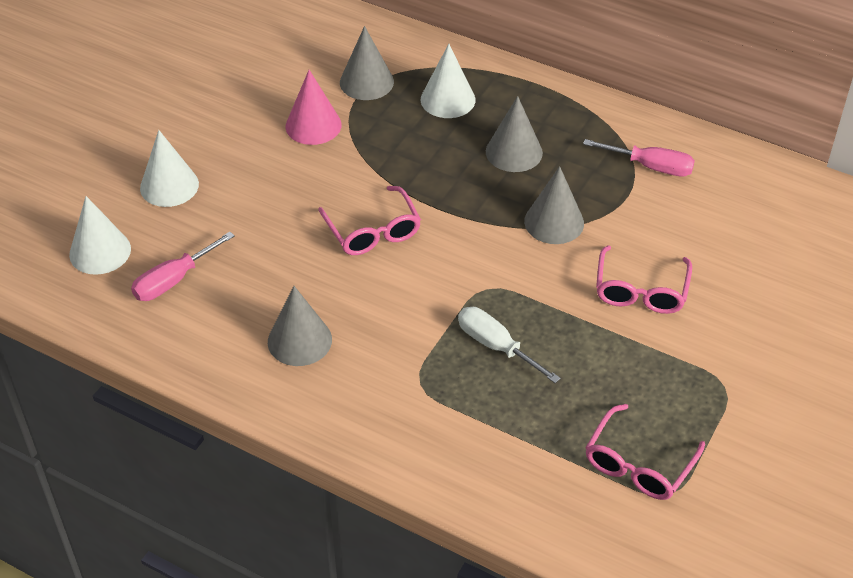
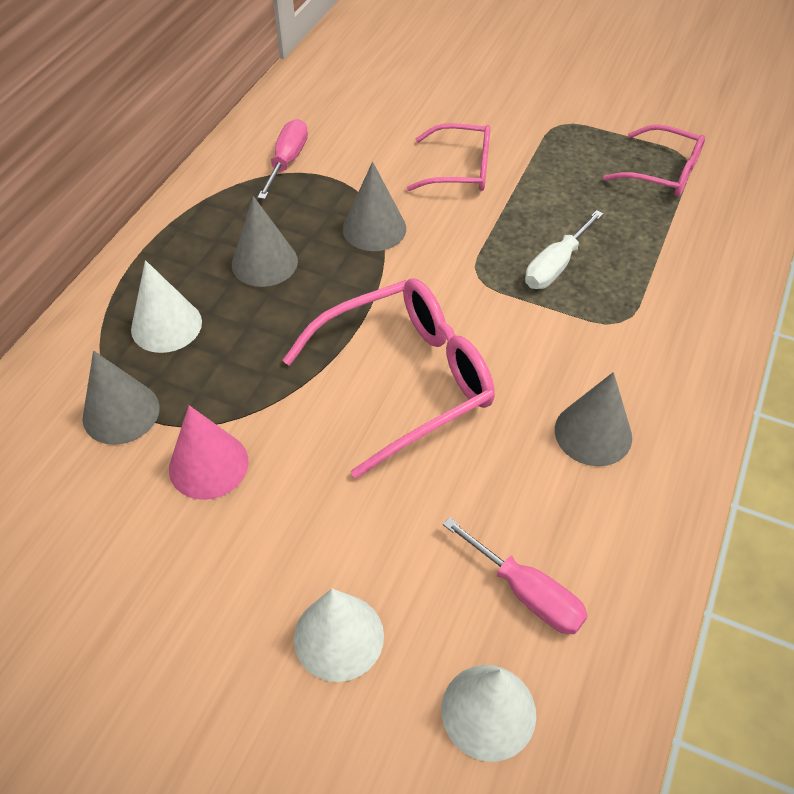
camera: 95 degrees left, 5 degrees up
pink glasses [318,186,421,255] -> pink glasses [282,279,495,479], size x1.63

